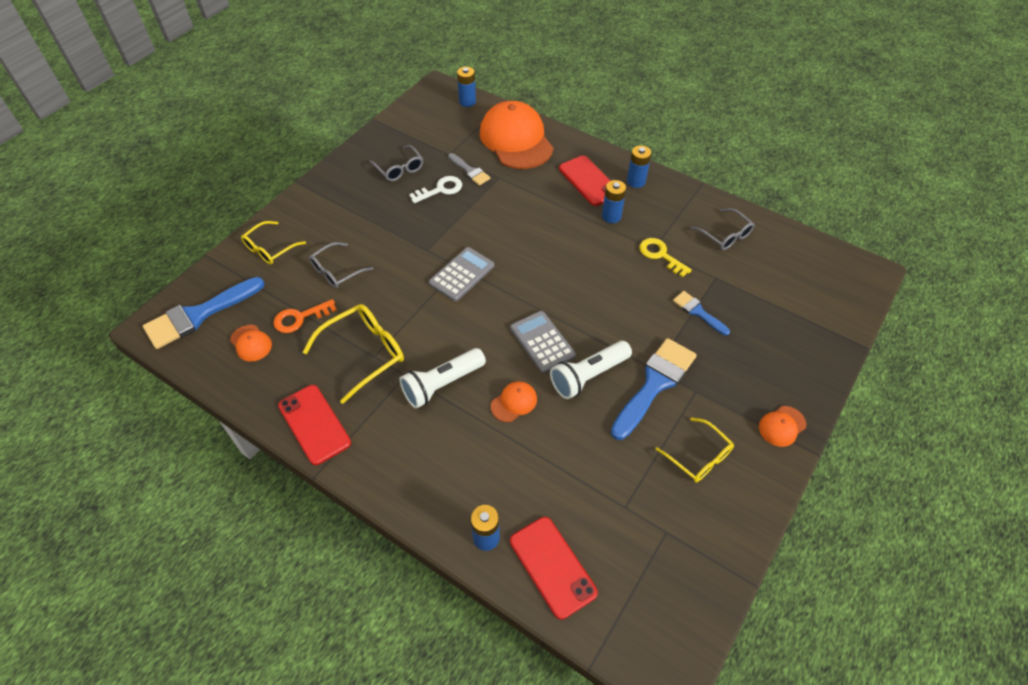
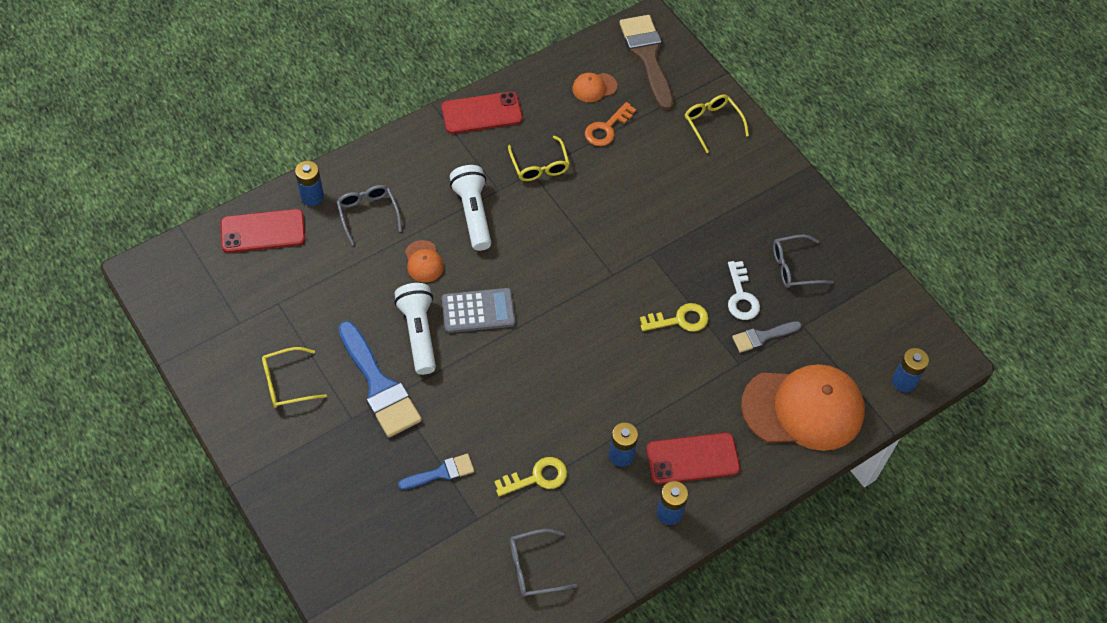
camera: 110 degrees right, 5 degrees up
blue brush [143,277,265,349] -> brown brush [619,15,674,111]
orange key [274,299,337,333] -> orange key turned 135 degrees counterclockwise [585,102,636,146]
yellow glasses [303,304,404,404] -> yellow glasses [508,136,570,181], size x0.65
grey glasses [309,242,373,289] -> grey glasses moved to [337,185,402,245]
grey calculator [429,247,494,302] -> none
orange cap [759,406,806,447] -> none
none -> yellow key [640,303,709,332]

